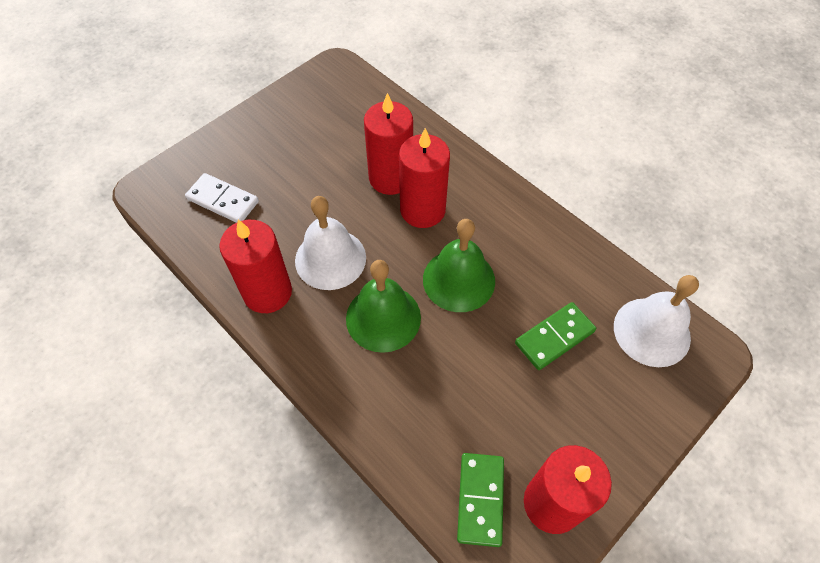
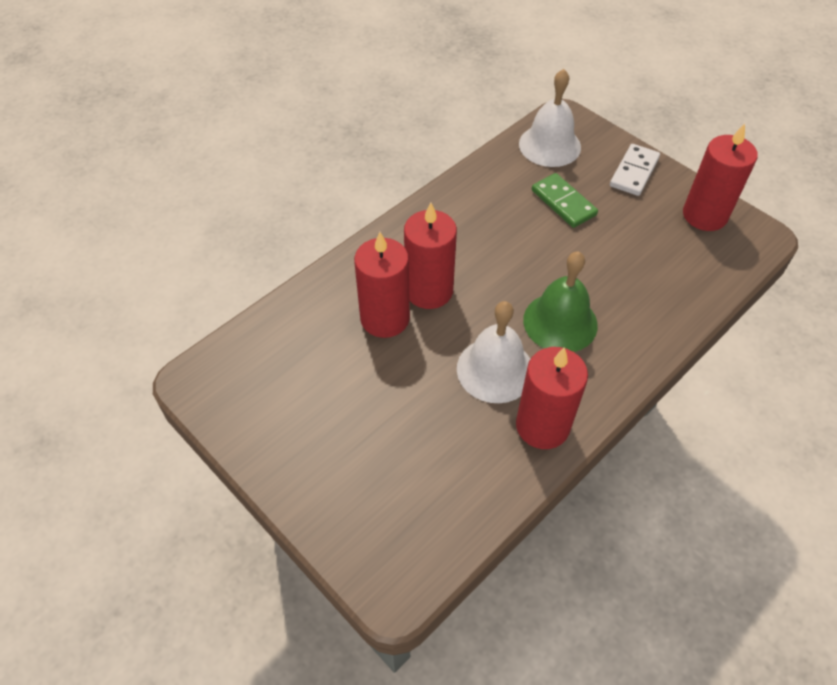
camera: 90 degrees left, 5 degrees down
white domino [185,173,259,223] -> white domino moved to [610,144,660,196]
green bell [423,219,495,312] -> none
green domino [457,453,504,547] -> none

